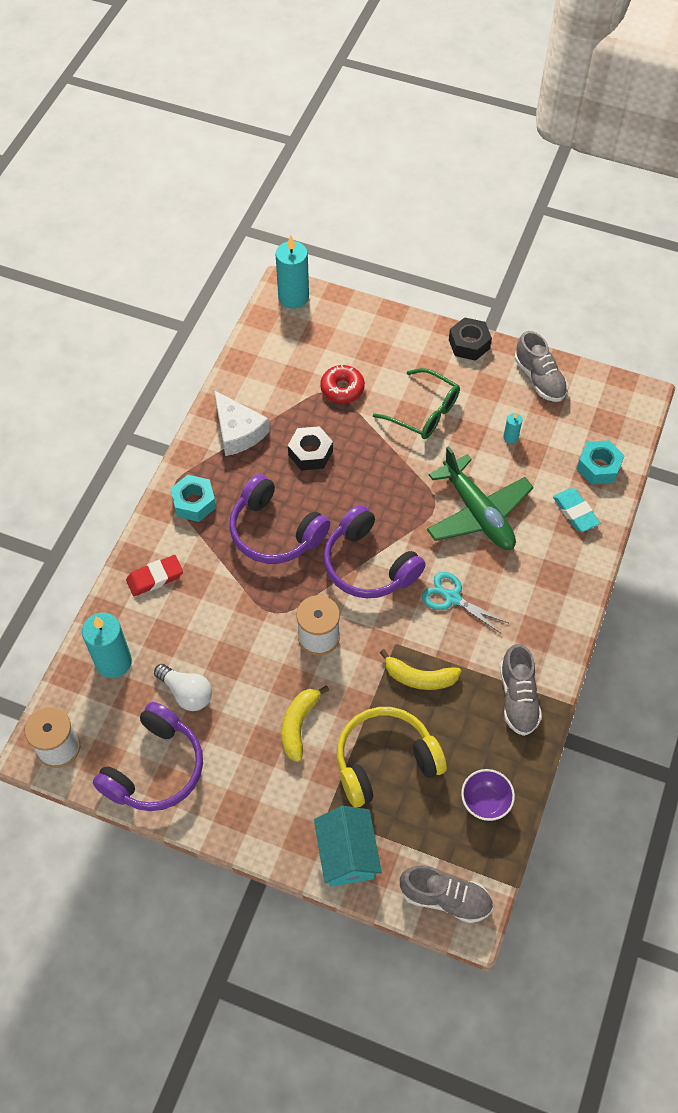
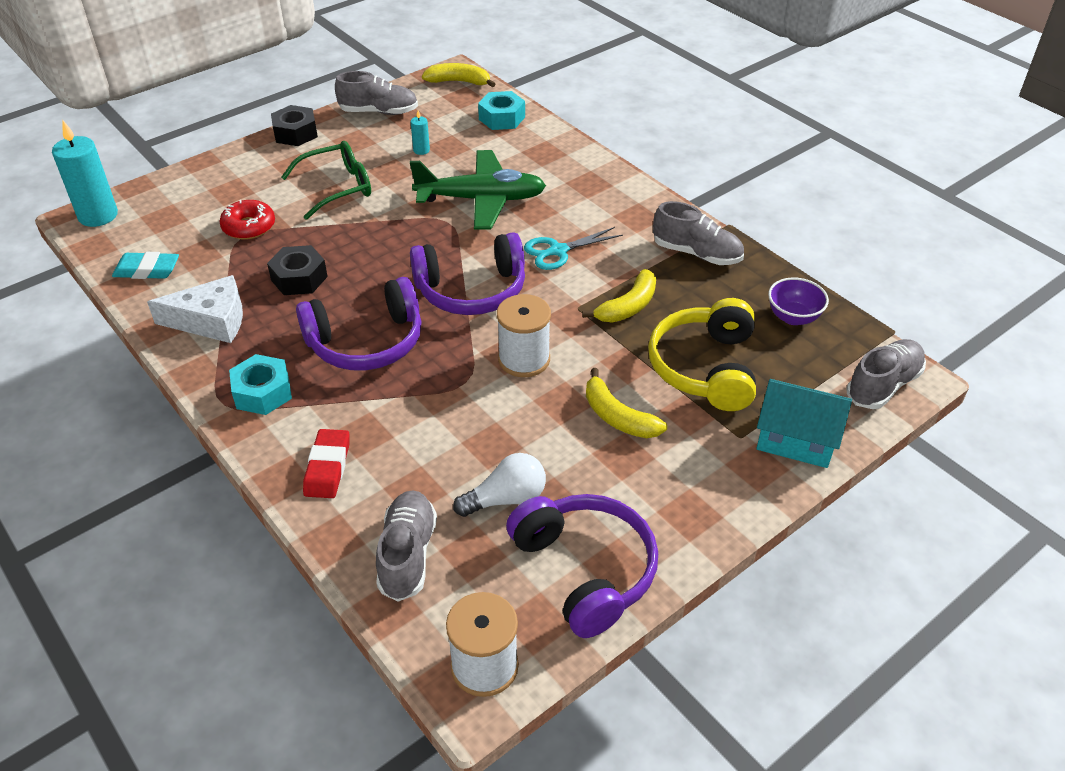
camera: 60 degrees left, 15 degrees down
turquoise candle [82,613,132,678] -> grey shoe [376,490,437,601]
turquoise eraser [553,488,600,532] -> turquoise eraser moved to [112,252,179,279]
none -> yellow banana [422,63,495,87]

